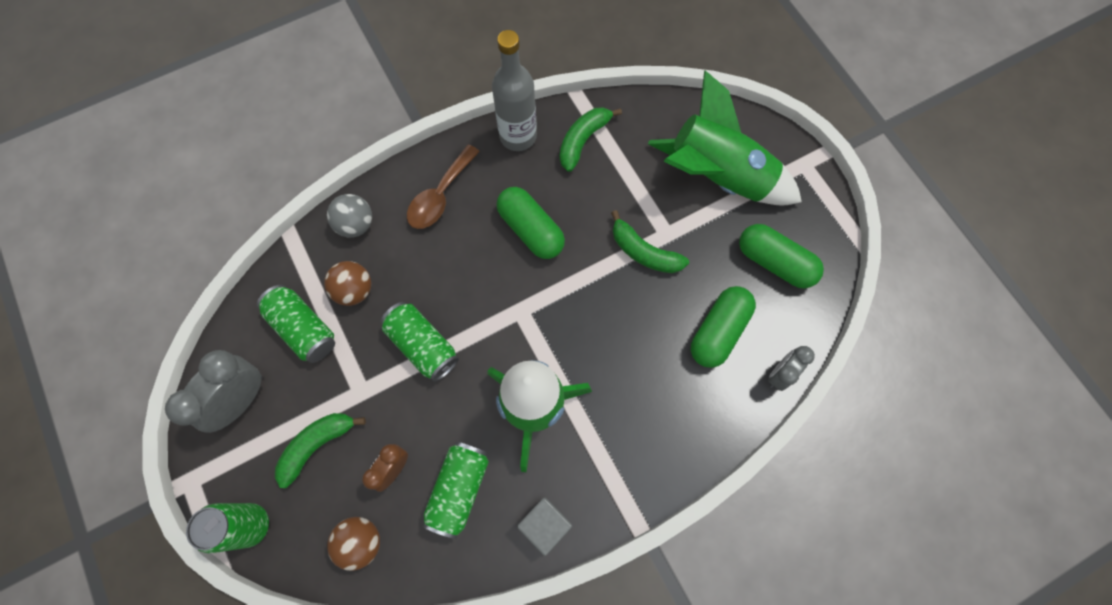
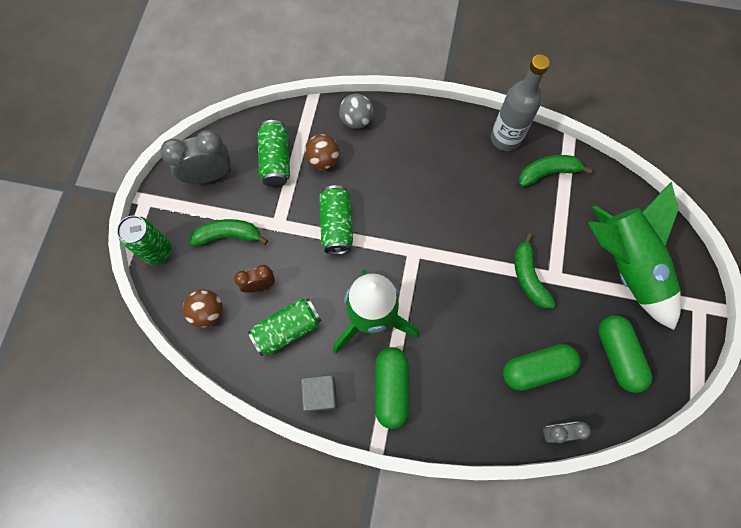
camera: 40 degrees right, 0 degrees up
brown spoon [407,144,480,229] -> none
green capsule [496,187,565,259] -> green capsule moved to [375,347,409,429]

